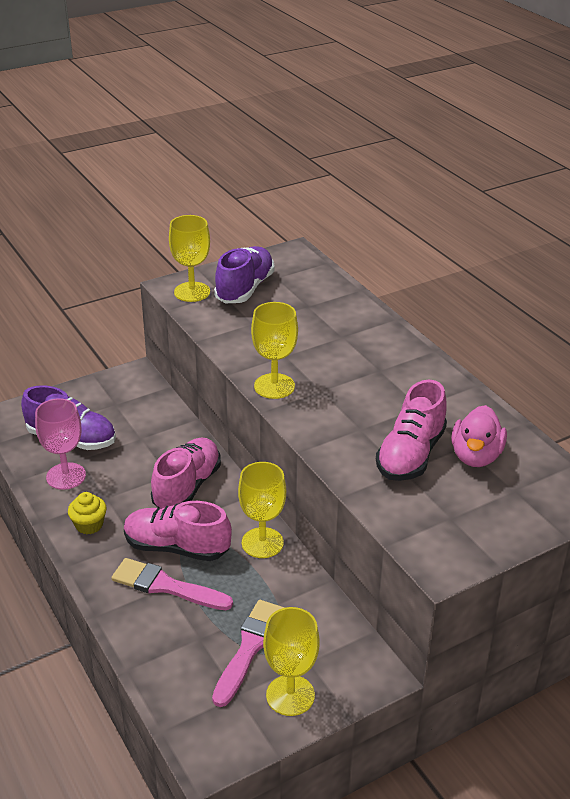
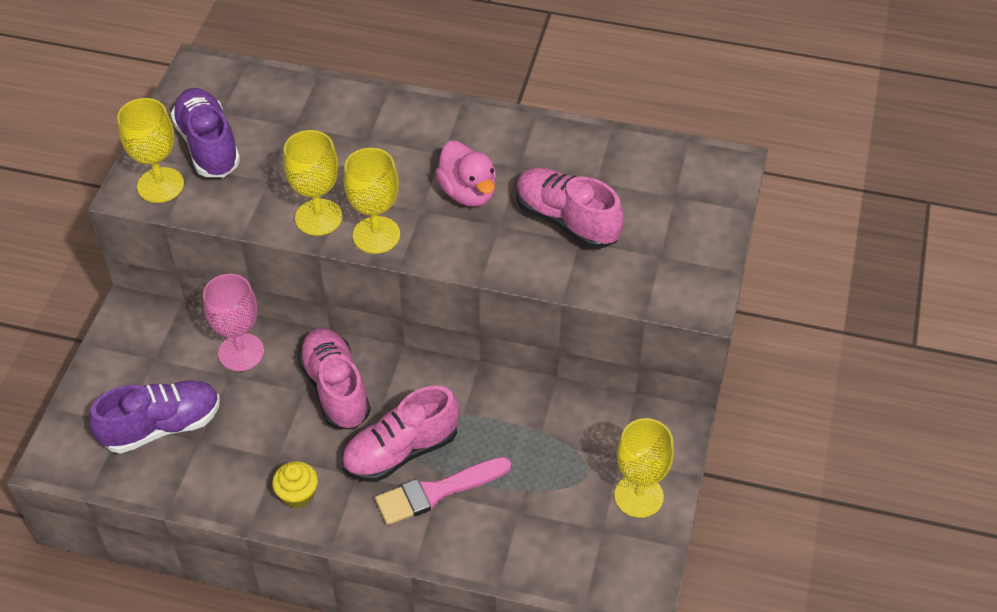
camera: 45 degrees left, 15 degrees up
pink goblet [35,398,86,490] -> pink goblet moved to [203,274,264,371]
pink brush [212,600,285,707] -> none
yellow goblet [238,462,286,558] -> yellow goblet moved to [283,130,342,236]
pink shoe [376,380,447,481] -> pink shoe turned 150 degrees clockwise [516,167,624,249]
pink duck [451,405,507,467] -> pink duck moved to [435,141,496,207]

